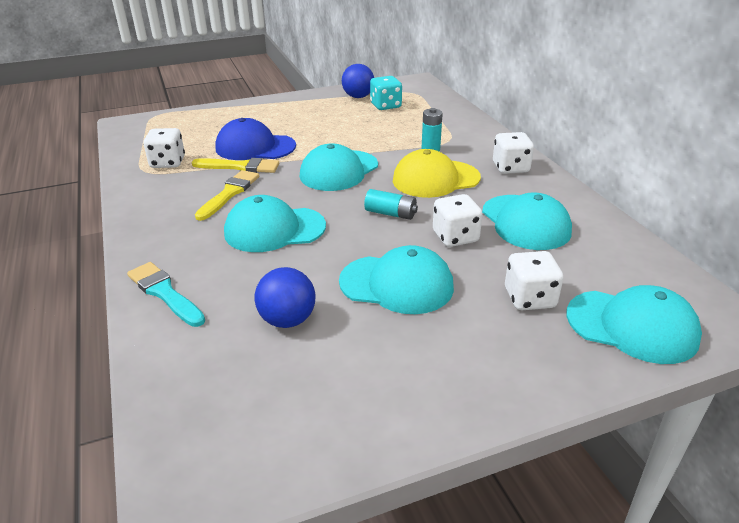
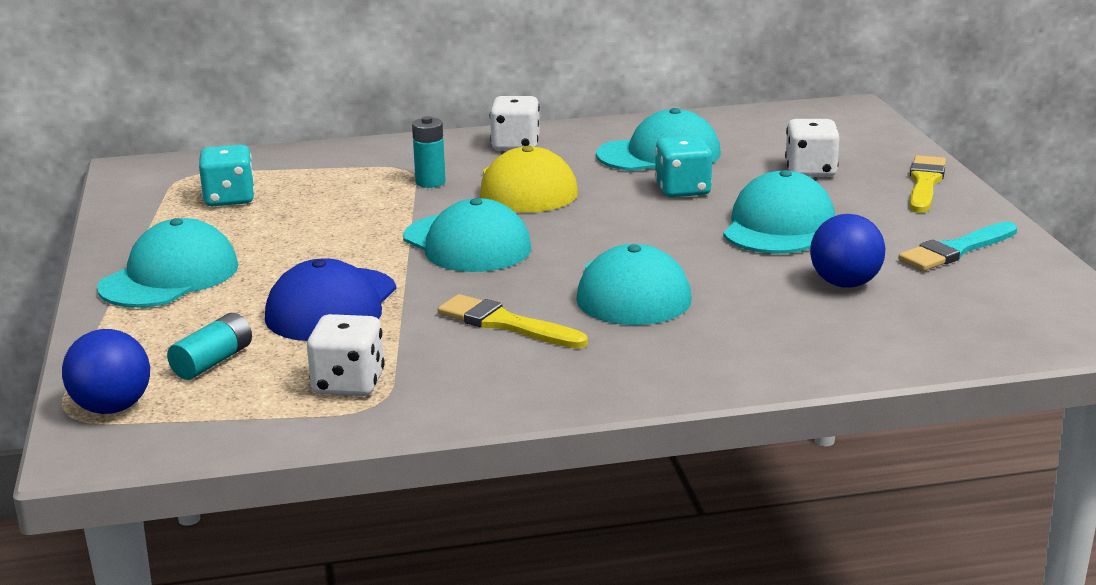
camera: 80 degrees left, 10 degrees down
turquoise brush [127,262,205,327] -> turquoise brush moved to [898,222,1017,271]
yellow brush [192,158,279,173] -> yellow brush moved to [910,155,946,213]
blue ball [342,64,374,98] -> blue ball moved to [62,329,150,414]
turquoise battery [364,189,418,220] -> turquoise battery moved to [167,313,252,380]
white dice [433,194,483,247] -> turquoise dice [655,136,712,197]
turquoise cap [567,285,702,364] -> turquoise cap moved to [97,218,238,308]

